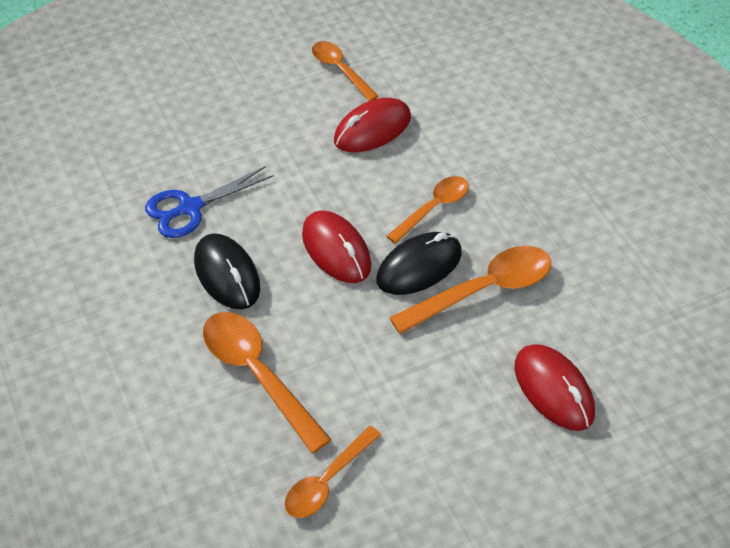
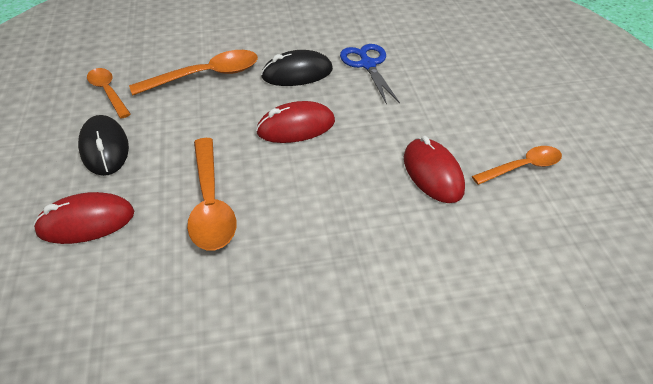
camera: 105 degrees right, 5 degrees down
black mouse [376,232,462,295] -> black mouse moved to [78,115,129,176]
orange spoon [386,176,469,244] -> none

